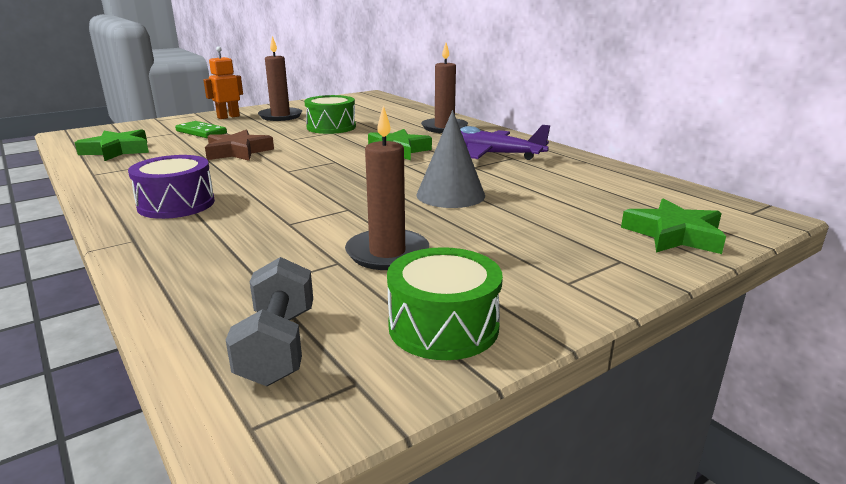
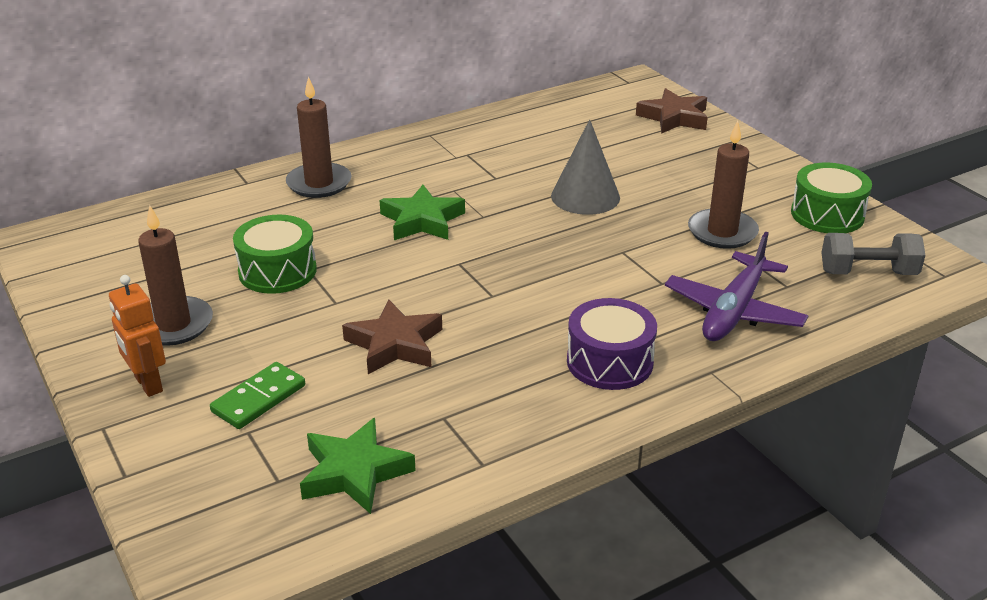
camera: 85 degrees left, 10 degrees up
purple plane [460,125,550,160] -> purple plane moved to [665,232,808,341]
green star [621,198,726,254] -> brown star [636,88,708,134]

